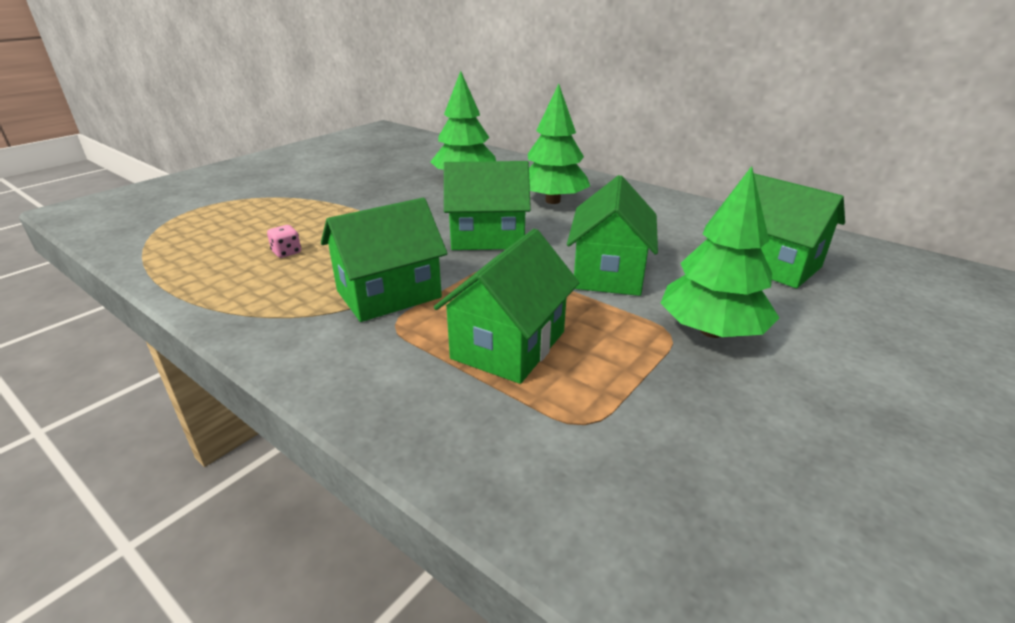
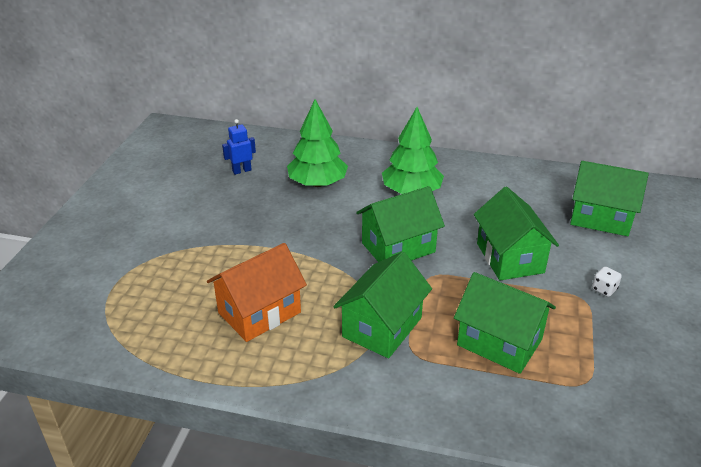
camera: 25 degrees left, 5 degrees up
pink dice [267,225,301,258] -> orange house [207,243,307,342]
green house [434,229,579,384] -> green house turned 60 degrees counterclockwise [454,272,556,374]
green tree [661,166,779,338] -> white dice [592,267,622,297]
none -> blue robot [222,119,256,175]

